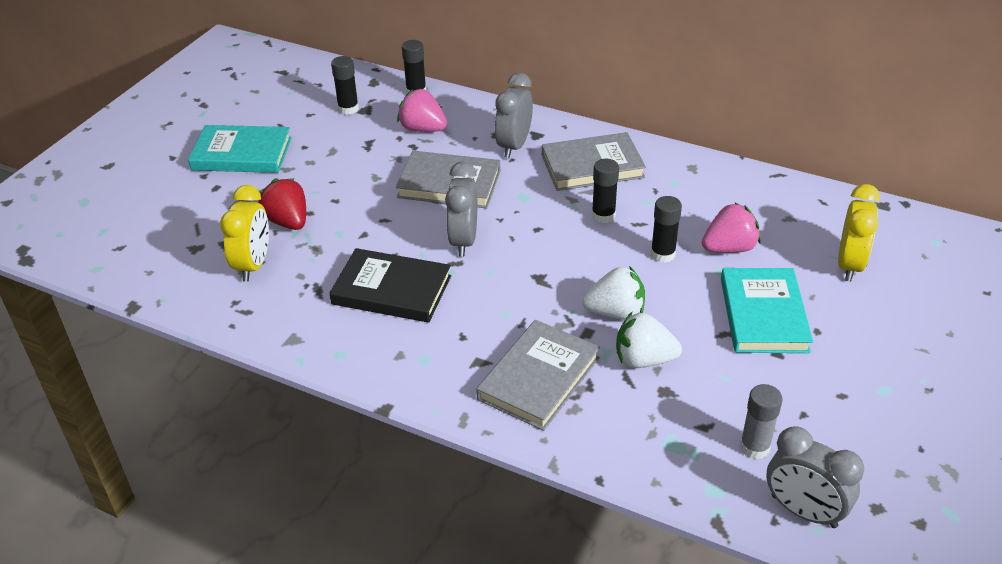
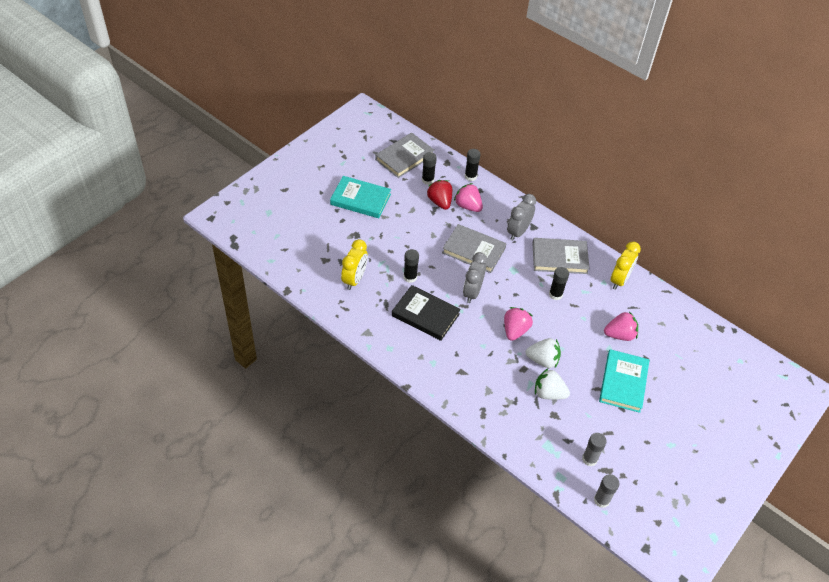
camera: 10 degrees right, 10 degrees up
red strawberry [258,178,306,230] -> red strawberry moved to [427,180,452,210]
grey book [476,320,600,431] -> grey book moved to [375,133,435,178]
black glue stick [651,196,682,263] -> black glue stick moved to [404,249,419,283]
grey clock [766,426,864,528] -> grey glue stick [594,474,619,508]
yellow clock [838,184,880,282] -> yellow clock moved to [611,241,641,290]
none -> pink strawberry [504,307,533,341]

